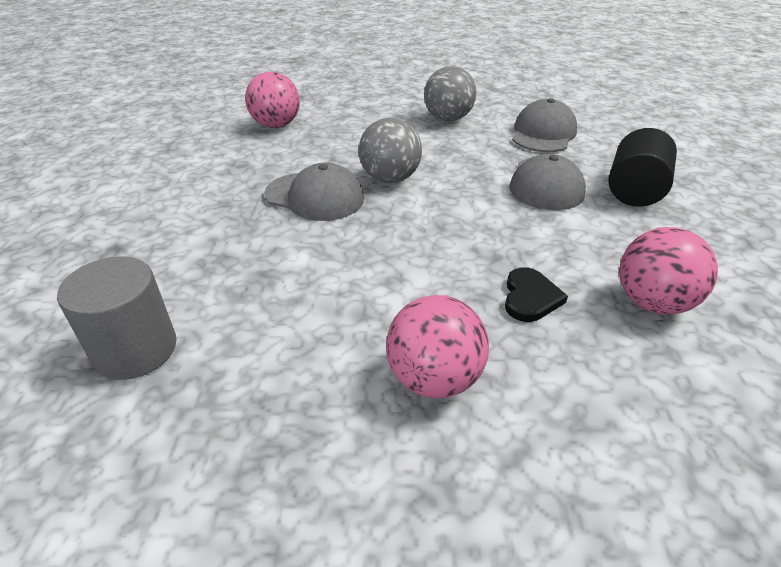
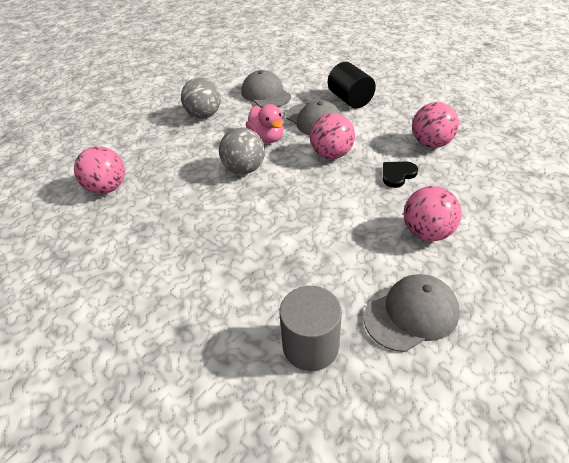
camera: 50 degrees left, 5 degrees up
grey cap [264,163,364,221] -> grey cap moved to [364,274,460,352]
black heart [505,267,568,322] -> black heart turned 90 degrees counterclockwise [383,161,418,188]
none -> pink duck [246,104,284,143]
none -> pink ball [310,113,355,159]

